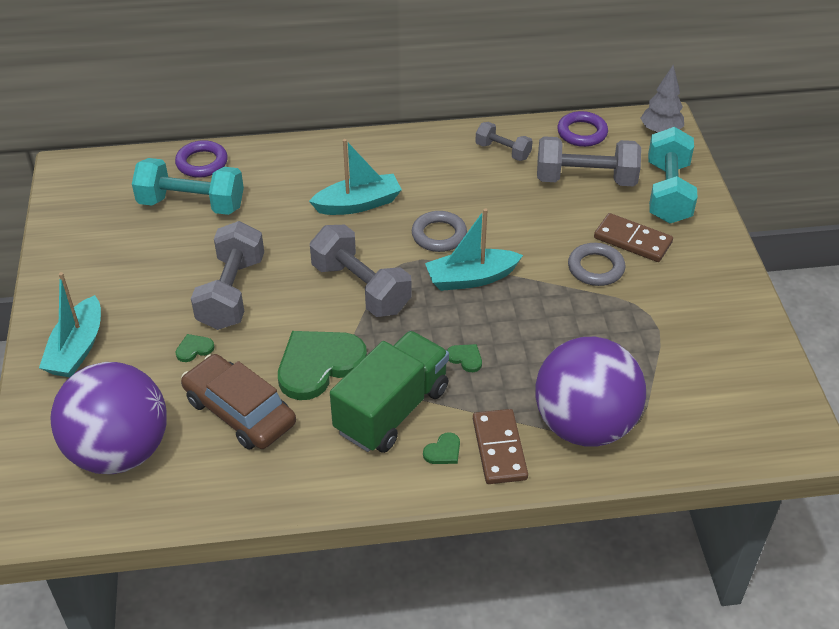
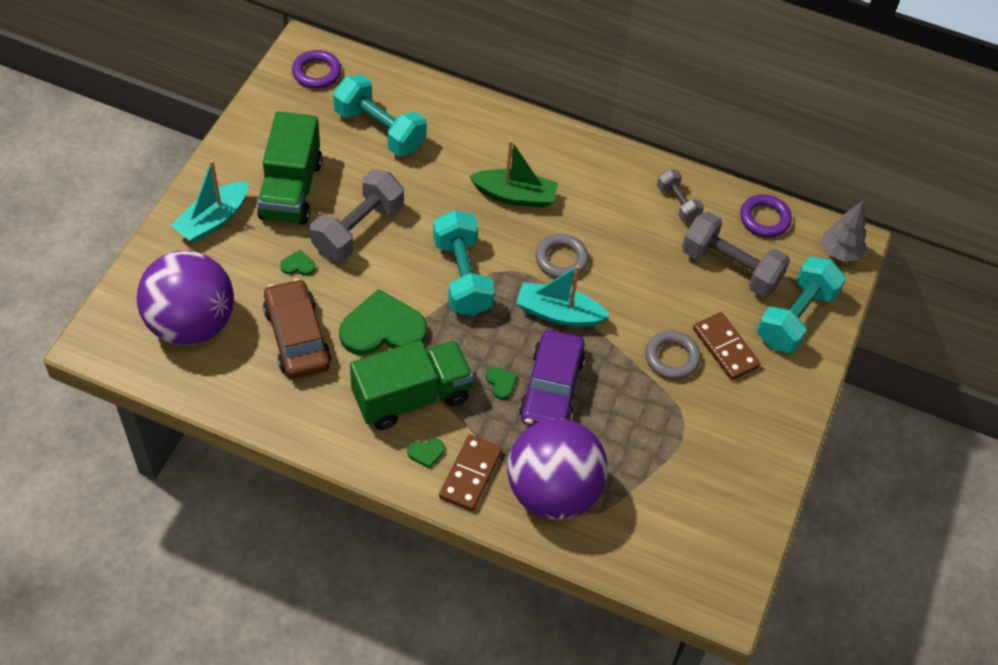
camera: 25 degrees right, 10 degrees up
purple ring [175,140,228,178] -> purple ring moved to [292,50,341,89]
turquoise boat [309,139,402,215] -> green boat [469,140,558,208]
grey dumbbell [310,225,412,317] -> turquoise dumbbell [433,210,495,316]
none -> green truck [257,111,322,225]
none -> purple car [519,330,586,426]

